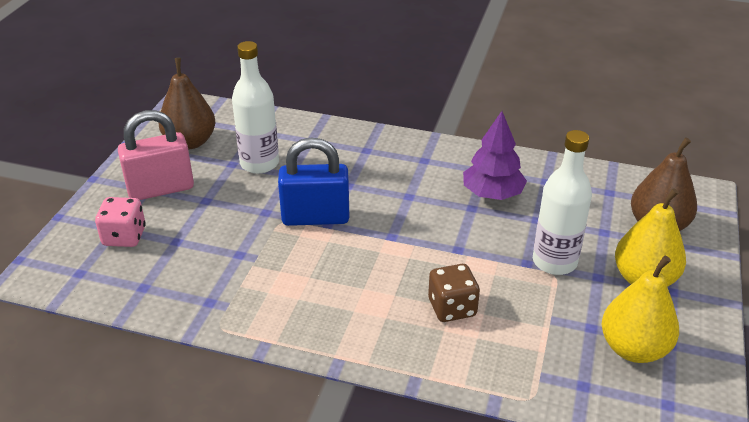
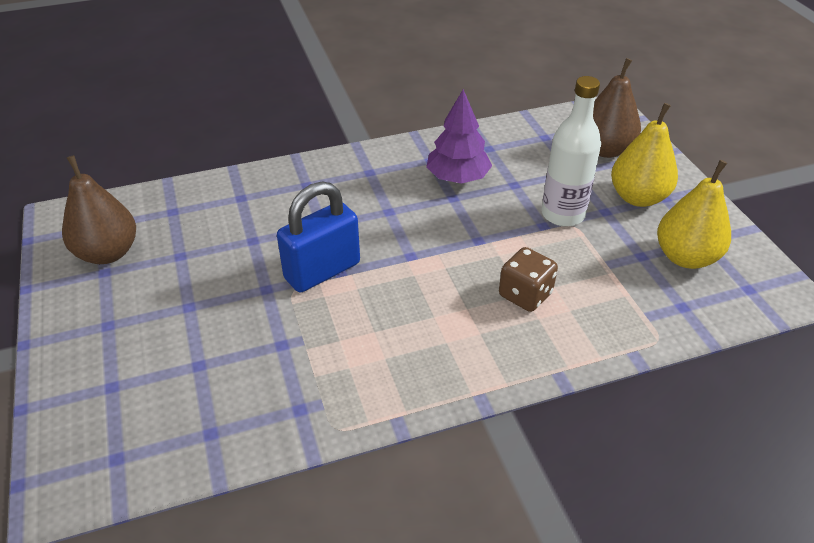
camera: 35 degrees left, 5 degrees up
pink dice [95,197,146,247] -> none
pink padlock [118,110,194,200] -> none
white bottle [232,41,279,174] -> none

